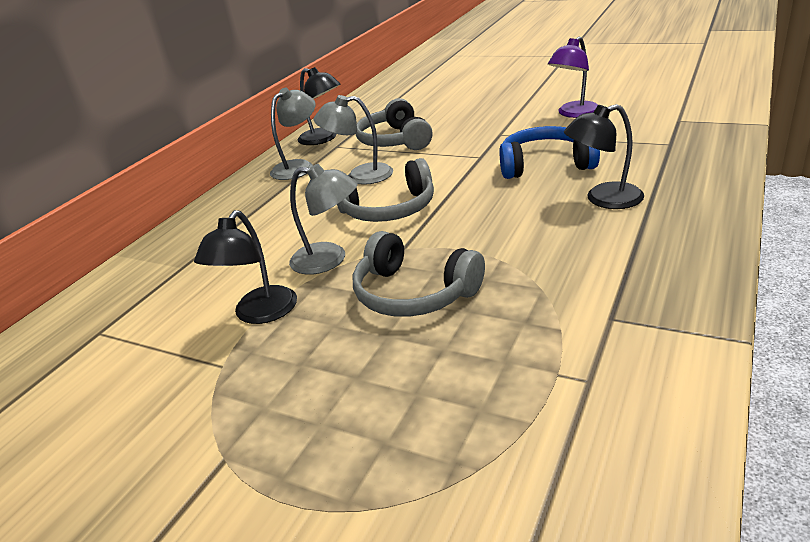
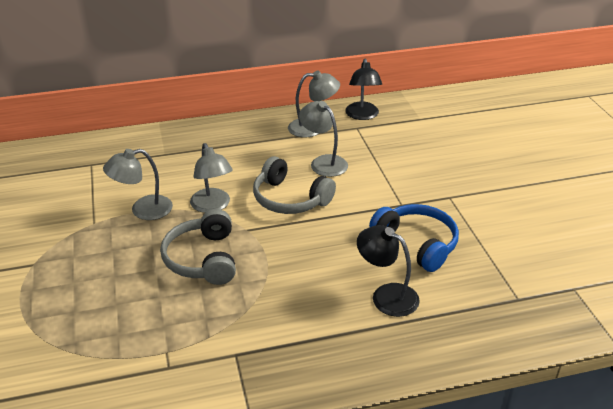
camera: 45 degrees right, 5 degrees up
black lamp [194,210,297,324] -> grey lamp [103,149,173,220]
grey headphones [356,98,432,150] -> none
purple lamp [548,36,598,118] -> none

